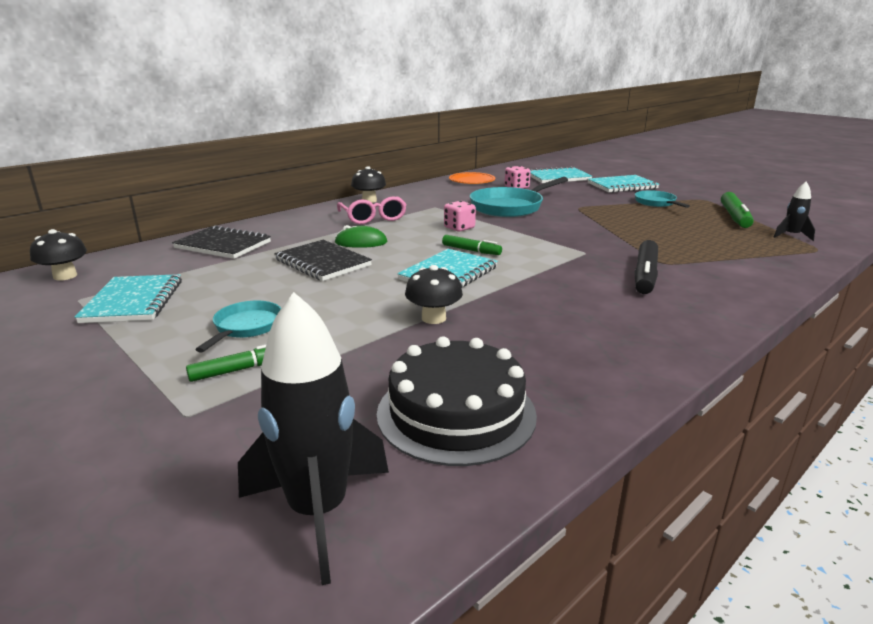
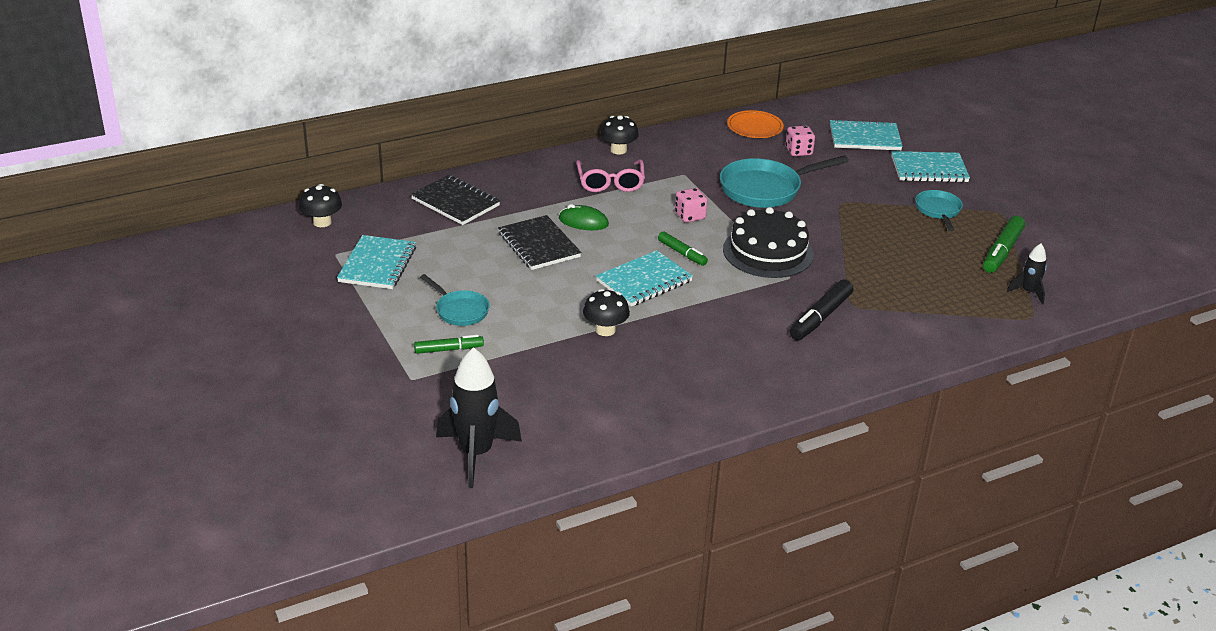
camera: 15 degrees right, 10 degrees up
turquoise pan [195,301,281,353] -> turquoise pan turned 105 degrees clockwise [420,274,490,326]
black cake [377,336,537,466] -> black cake moved to [723,207,814,278]

